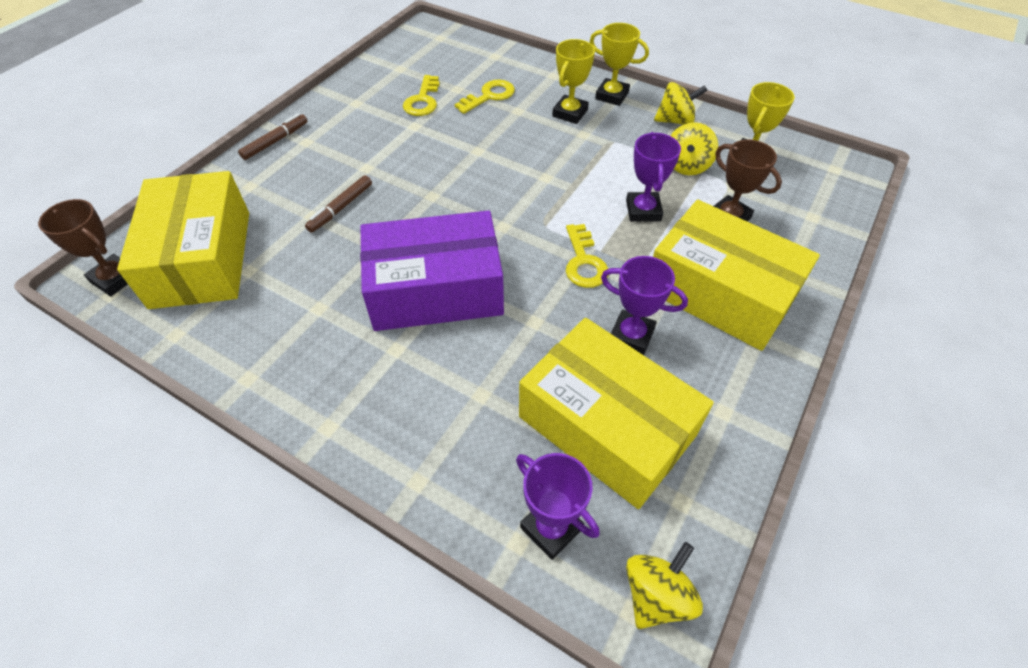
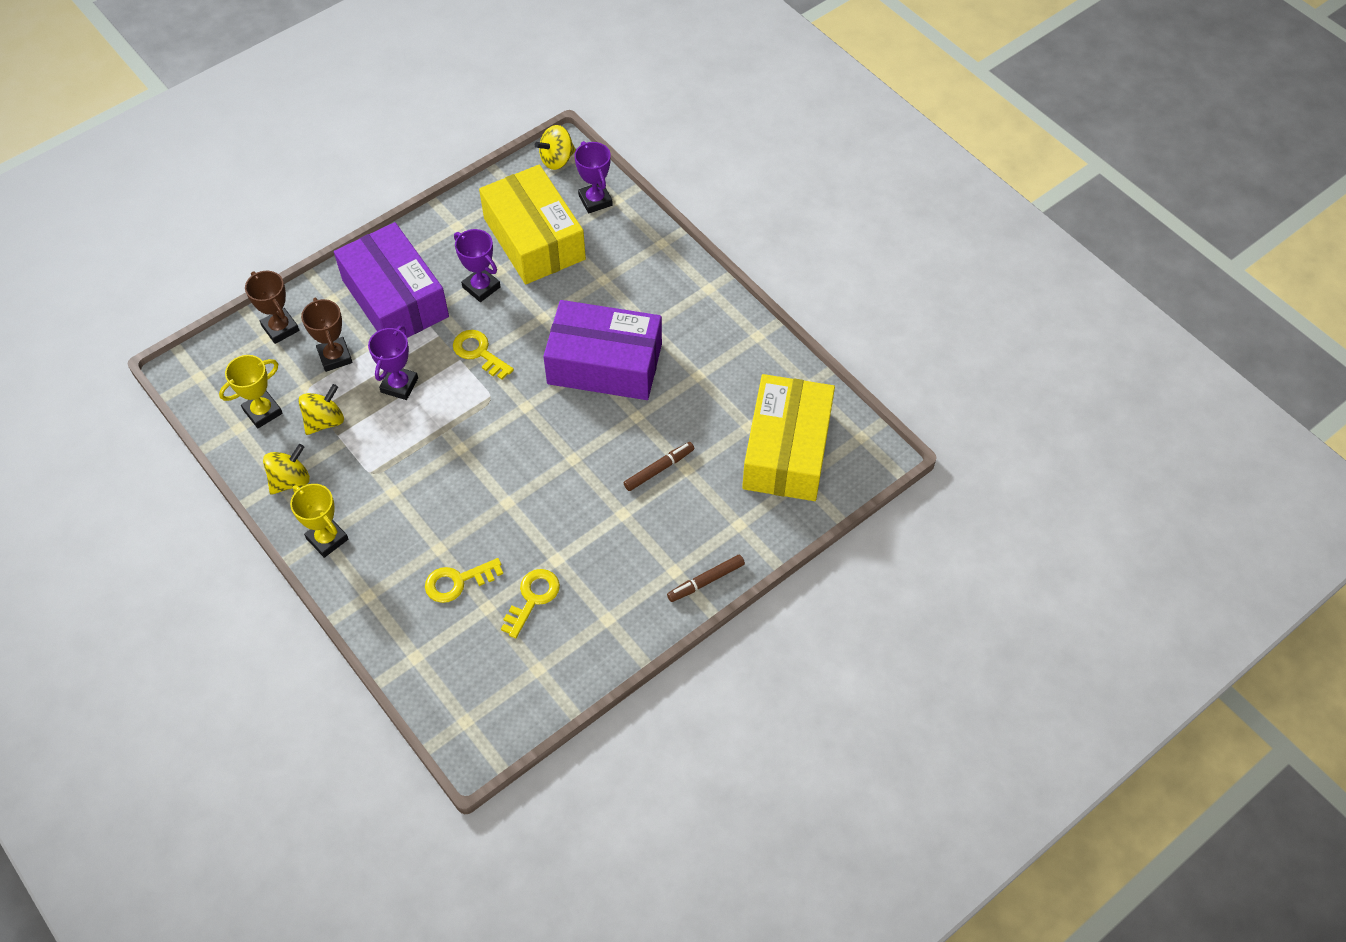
camera: 160 degrees left, 5 degrees up
brown trophy [38,199,128,296] -> brown trophy moved to [245,271,299,344]
yellow trophy [552,39,595,124] -> none
yellow key [566,224,609,288] -> yellow key turned 60 degrees counterclockwise [453,330,514,380]
yellow box [653,200,820,351] -> purple box [334,222,449,338]
yellow spinning top [654,82,708,125] -> yellow spinning top turned 120 degrees clockwise [263,444,310,495]

